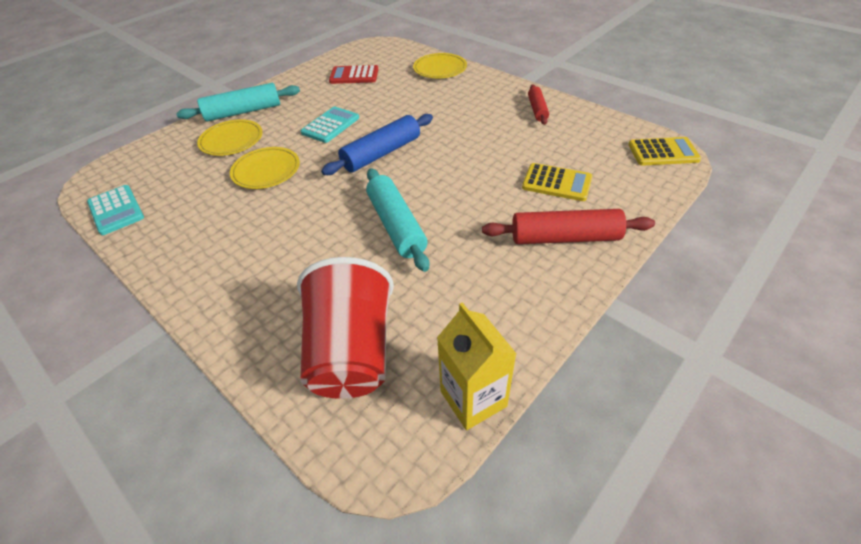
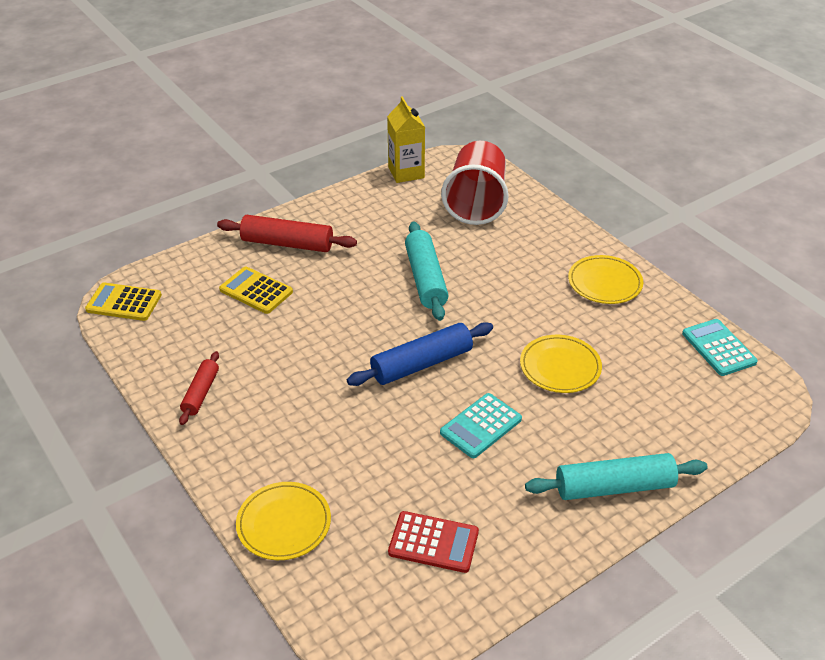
camera: 170 degrees left, 5 degrees down
yellow plate [197,119,263,156] -> yellow plate moved to [568,255,643,304]

